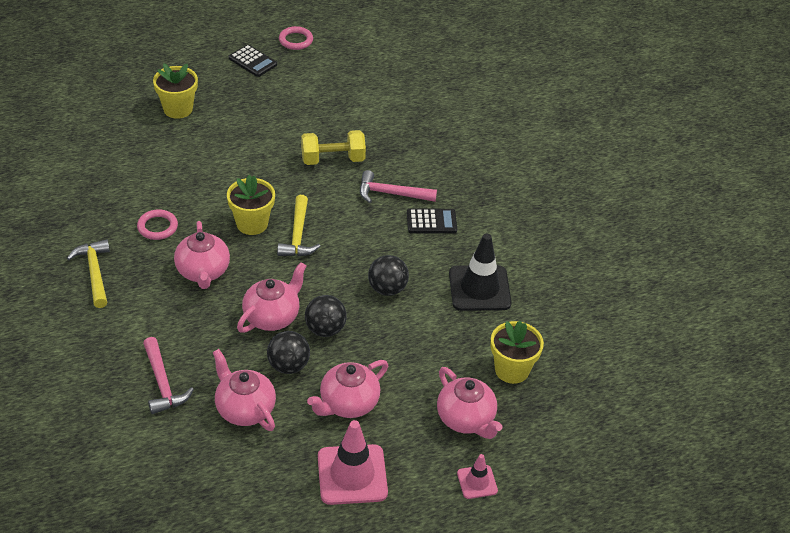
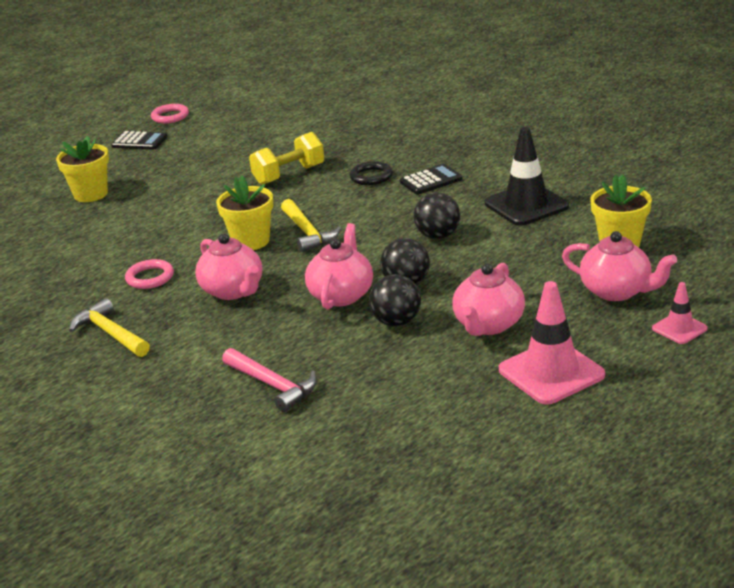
camera: 20 degrees left, 15 degrees down
pink teapot [213,349,276,431] -> none
pink hammer [360,170,437,203] -> black ring [349,161,393,185]

